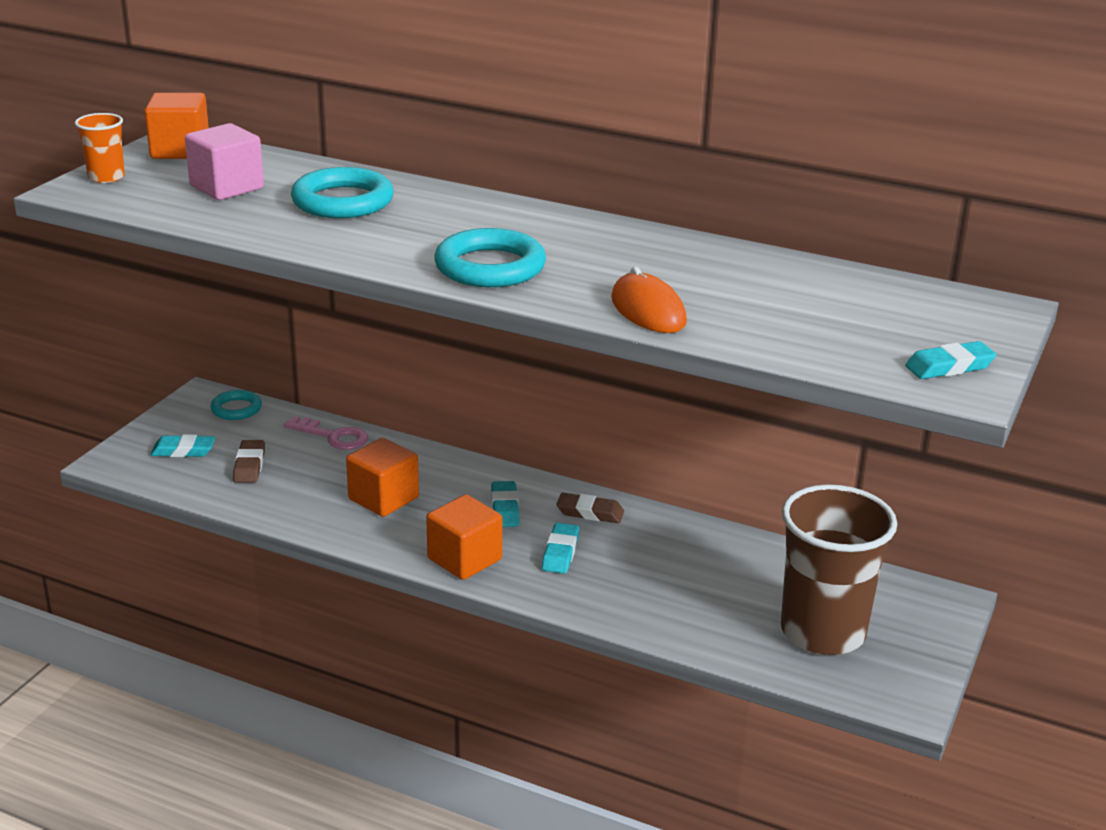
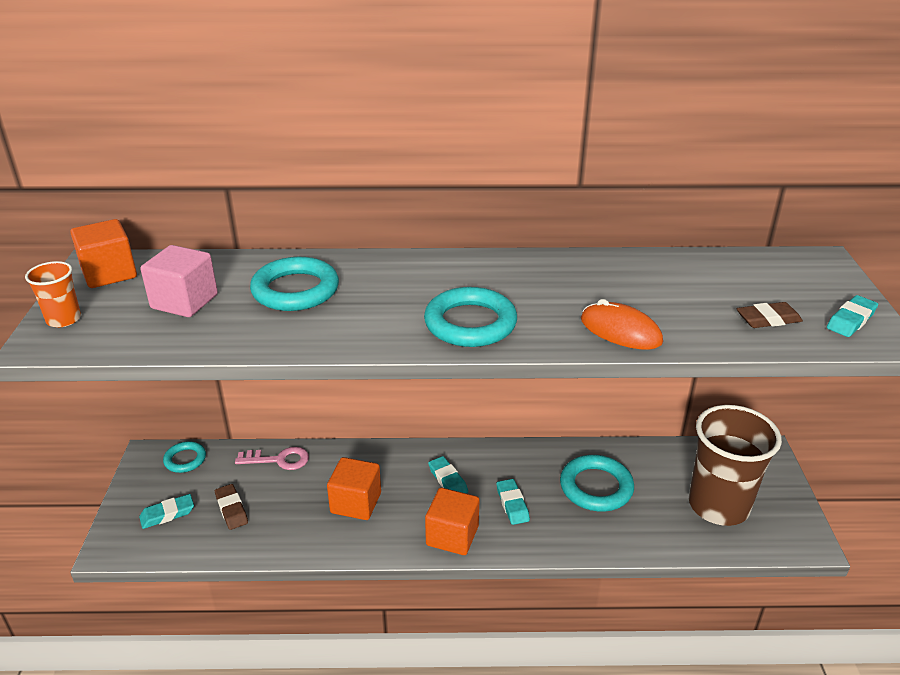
camera: 25 degrees left, 5 degrees up
brown eraser [557,493,624,523] -> brown eraser moved to [737,302,803,328]
none -> turquoise ring [560,455,634,512]

